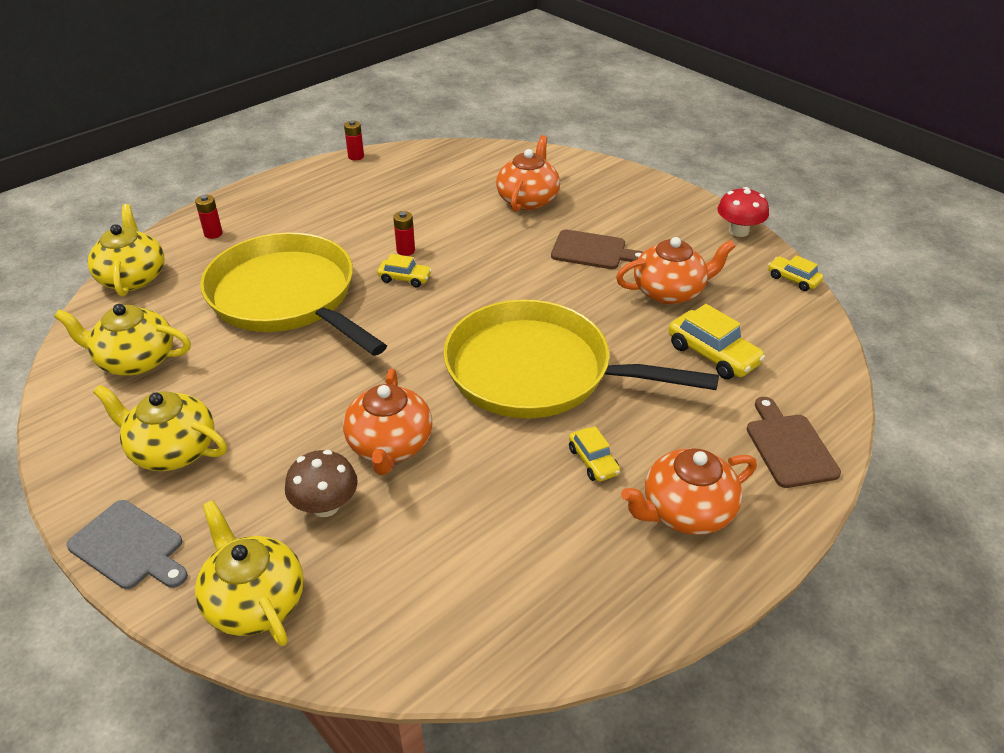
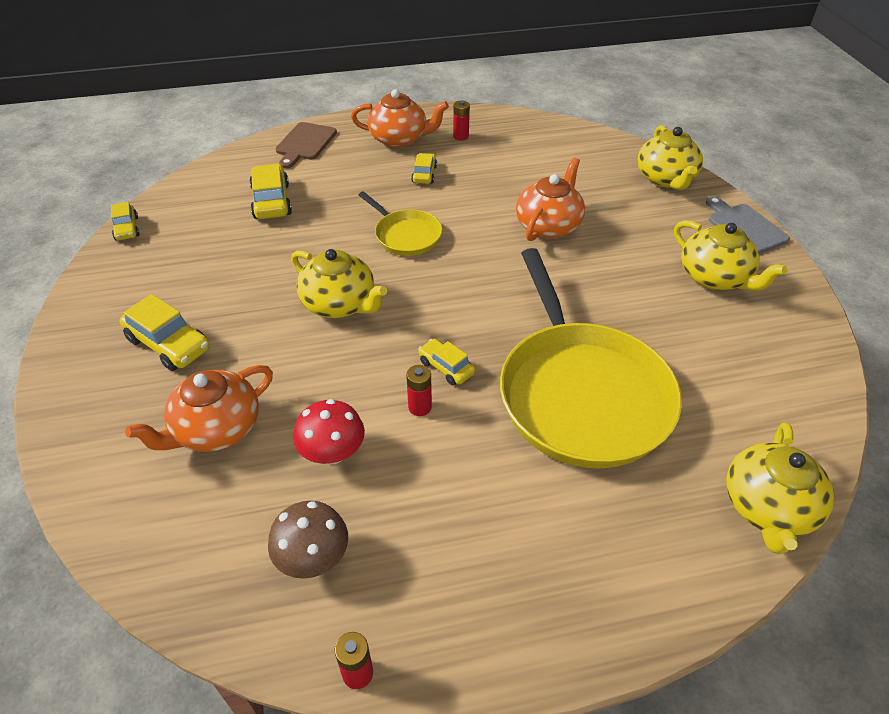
camera: 150 degrees left, 5 degrees up
yellow teapot [54,304,191,376] -> yellow teapot moved to [291,249,387,318]
red battery [195,195,223,239] -> red battery moved to [453,100,470,141]
brown mushroom [285,450,358,517] -> brown mushroom moved to [268,501,348,579]
yellow pan [443,299,719,418] -> yellow pan [359,191,443,256], size x0.48
brown cutting board [551,229,643,269] -> none
orange teapot [616,237,736,304] -> none
red mushroom [717,187,769,237] -> red mushroom moved to [293,399,365,464]
none -> yellow car [119,294,210,371]

